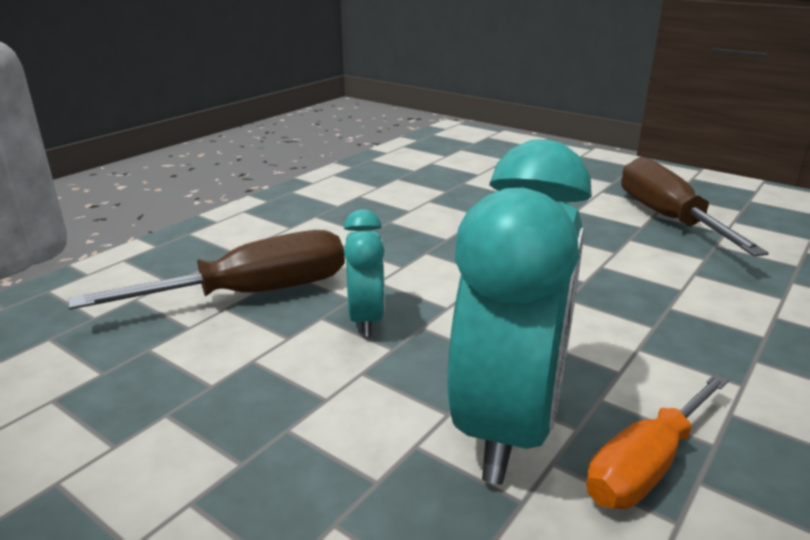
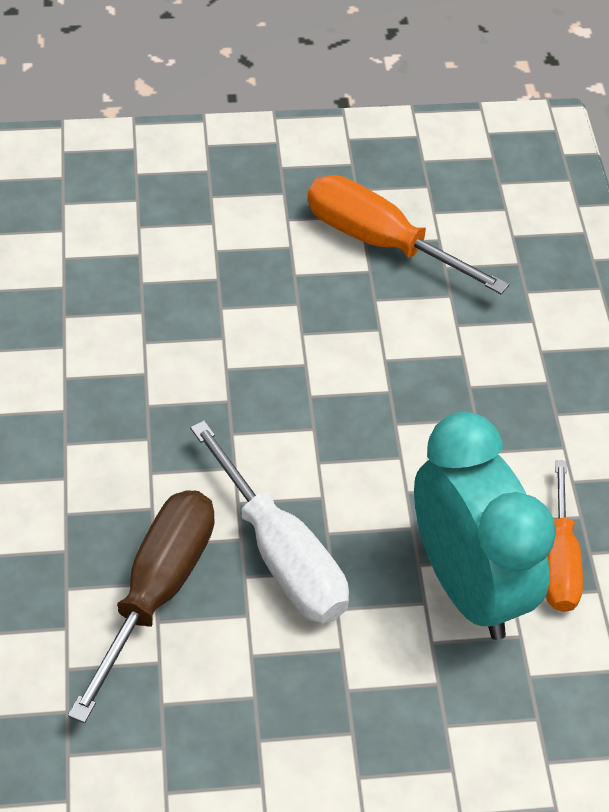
camera: 45 degrees left, 25 degrees up
turquoise clock [344,209,385,337] -> white screwdriver [190,420,349,623]
brown screwdriver [621,157,769,257] -> orange screwdriver [307,175,509,294]

